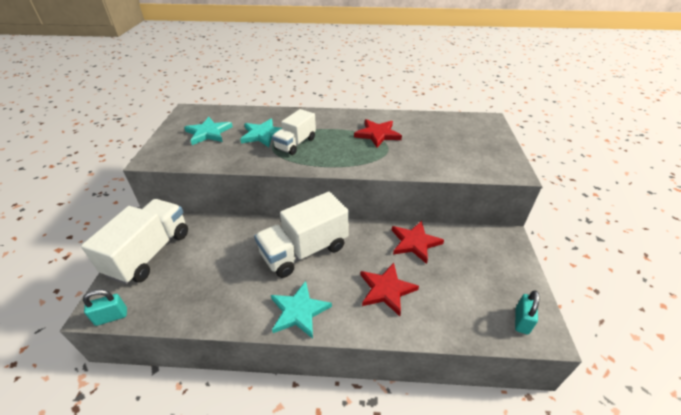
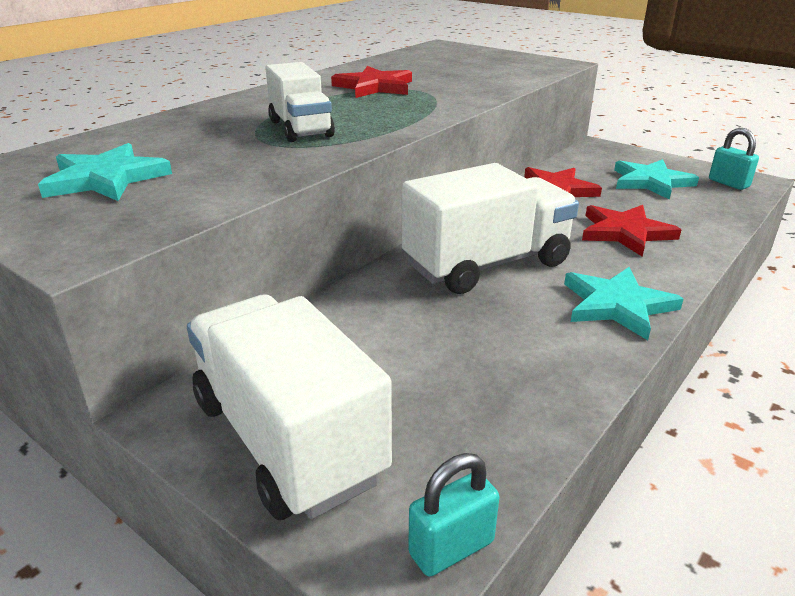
camera: 55 degrees left, 10 degrees down
turquoise padlock [83,289,127,326] -> turquoise padlock turned 45 degrees clockwise [408,453,499,577]
turquoise star [240,118,282,147] -> turquoise star moved to [614,159,699,200]
white truck [254,191,349,278] -> white truck turned 120 degrees counterclockwise [402,163,579,294]

